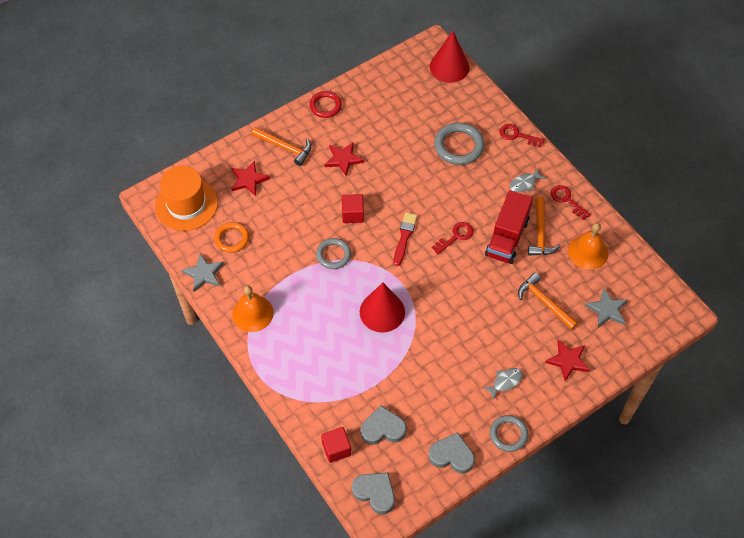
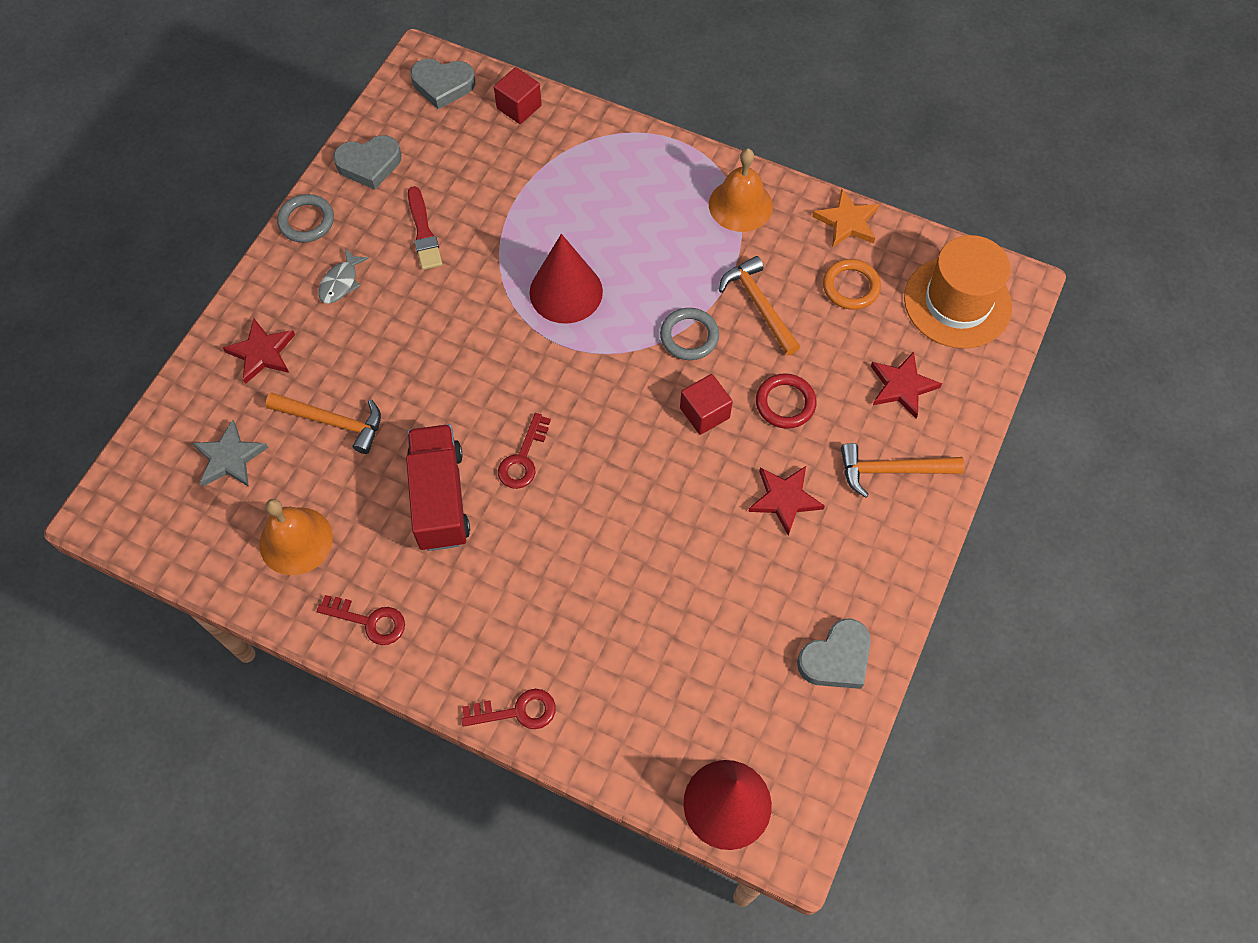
camera: 150 degrees right, 5 degrees up
grey star [181,254,224,292] -> orange star [812,189,880,247]
red ring [309,91,342,118] -> red ring moved to [756,373,817,429]
grey heart [361,405,407,445] -> grey heart moved to [797,619,871,689]
red brush [394,212,417,266] -> red brush moved to [408,186,442,270]
grey ring [434,122,484,165] -> none
grey fish [510,168,546,192] -> none
orange hammer [528,197,560,255] -> orange hammer moved to [719,256,800,355]

